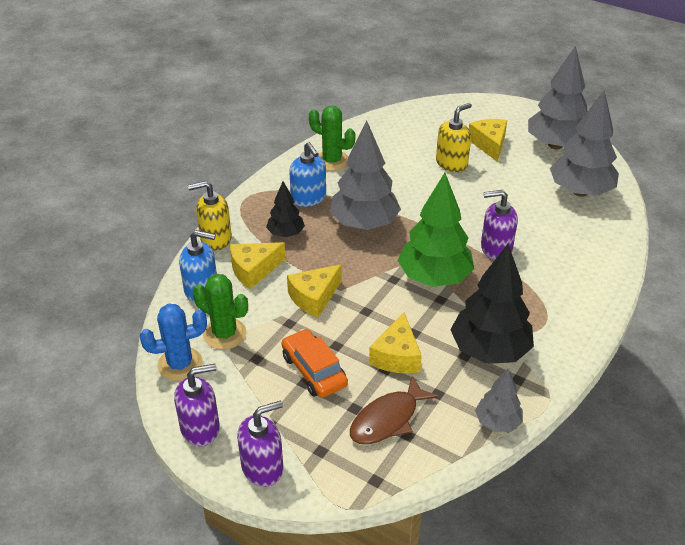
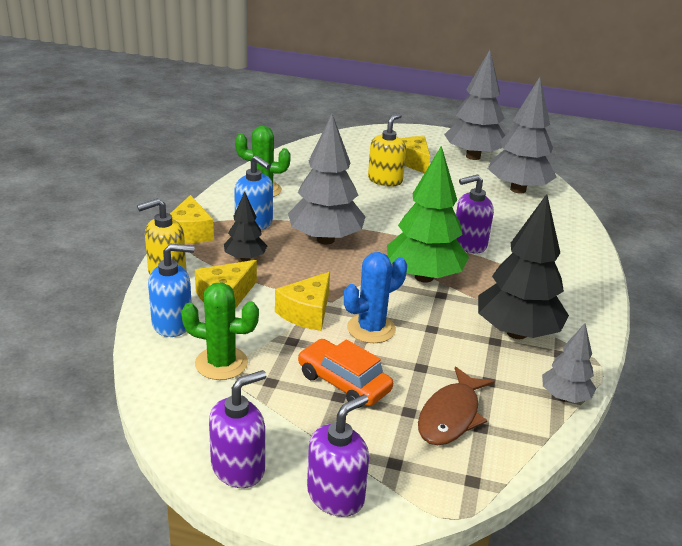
camera: 20 degrees left, 10 degrees down
blue cactus [139,304,207,381] -> blue cactus moved to [344,252,407,343]
yellow cheese [369,312,422,373] -> yellow cheese moved to [170,195,214,243]

